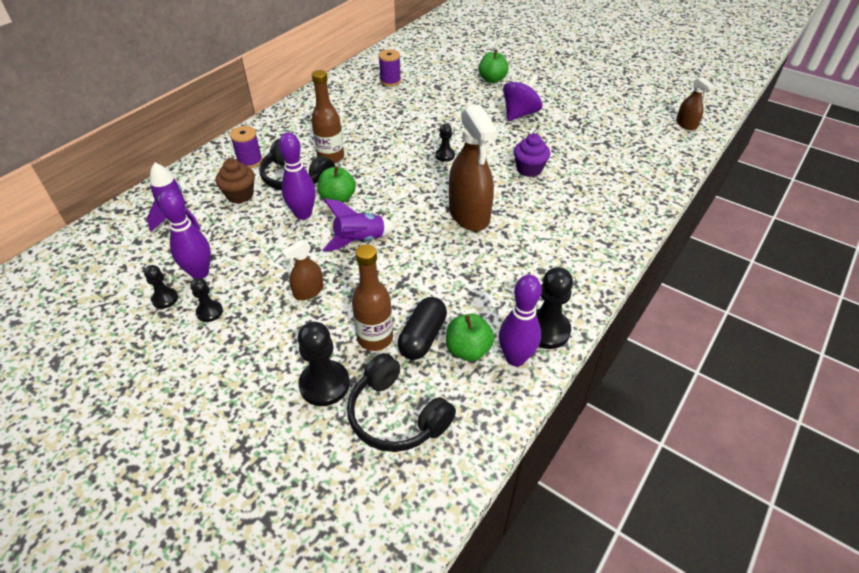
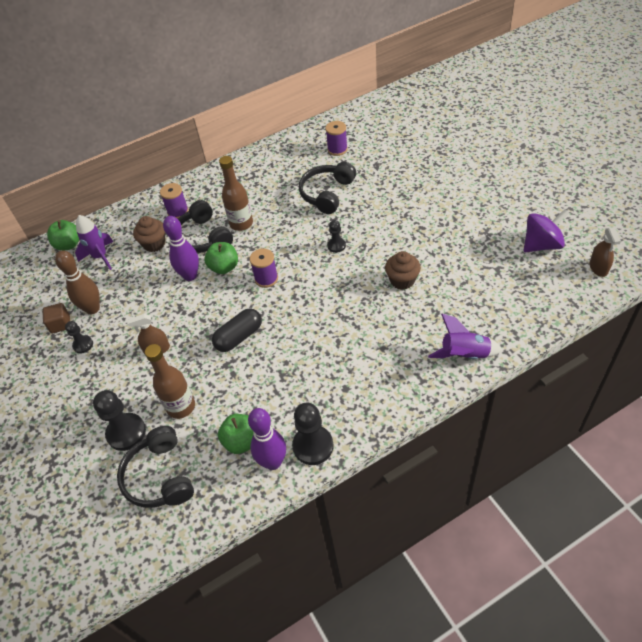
camera: 30 degrees right, 5 degrees up
black pawn [144,265,178,309] -> brown cube [43,303,70,334]
purple bowling pin [159,189,211,279] -> brown bowling pin [55,250,100,314]
purple rocket [322,199,396,251] -> purple rocket moved to [428,314,503,359]
black capsule [398,297,447,360] -> black capsule moved to [212,308,262,352]
brown spray bottle [449,104,498,231] -> none
green apple [478,49,509,83] -> green apple moved to [47,220,79,250]
purple spinning top [503,73,542,121] -> purple spinning top moved to [523,209,569,252]
purple cupcake [514,133,550,177] -> brown cupcake [385,251,421,290]
none -> purple spool [250,249,278,288]
none -> black headphones [299,162,356,214]

